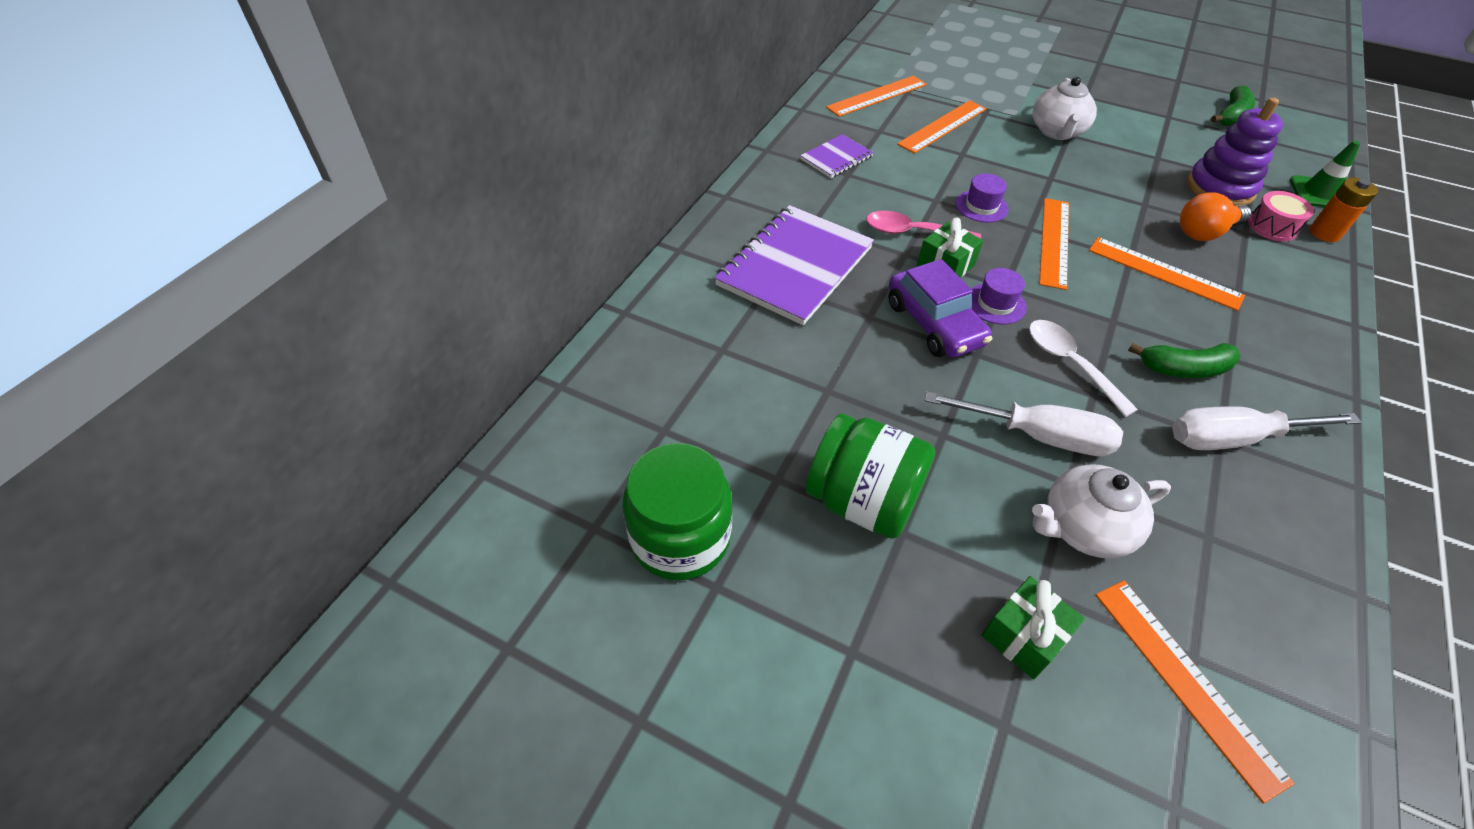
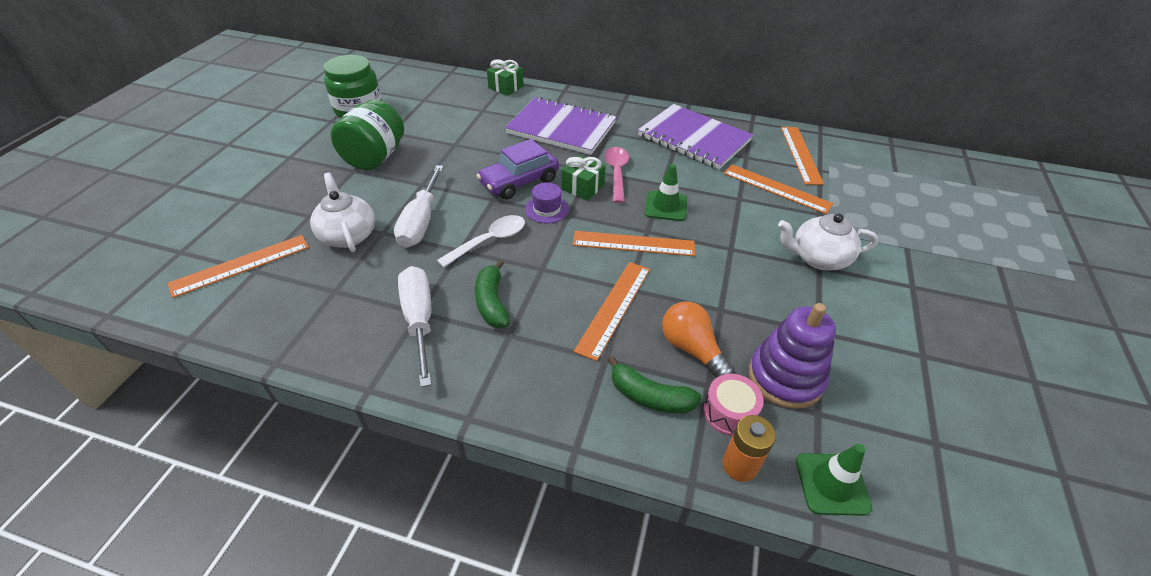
camera: 80 degrees right, 5 degrees down
purple notebook [800,134,874,178] -> purple notebook [638,104,753,169], size x2.00
orange ruler [826,76,927,117] -> orange ruler turned 45 degrees clockwise [781,127,824,185]
purple hat [956,174,1009,223] -> green traffic cone [645,164,687,221]
green gift [981,576,1085,679] -> green gift moved to [487,59,524,96]
green banana [1211,85,1255,126] -> green banana moved to [607,356,702,414]

